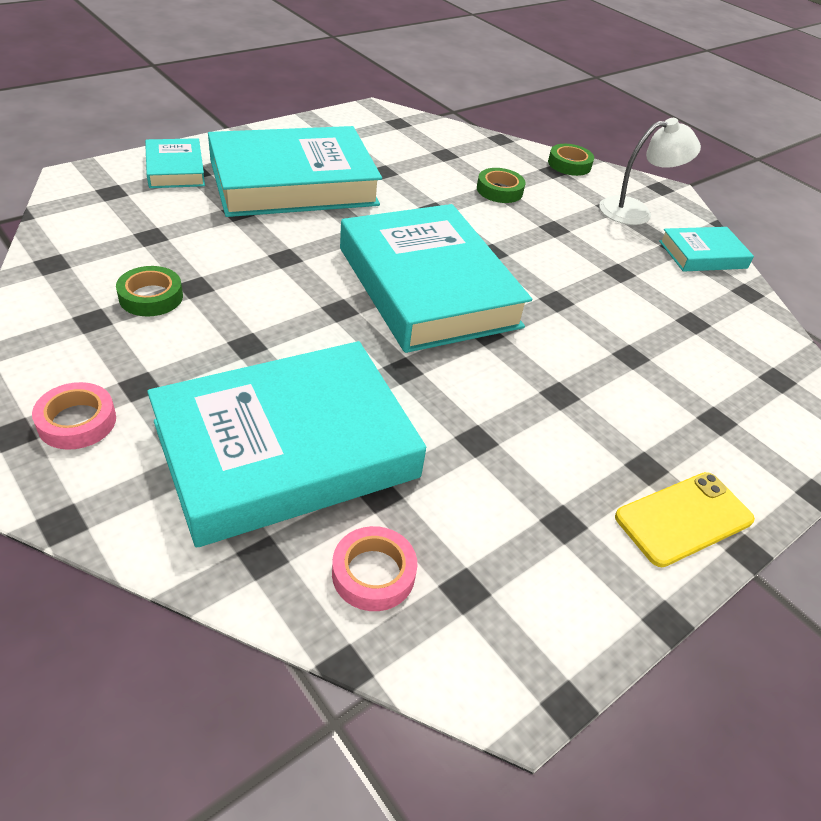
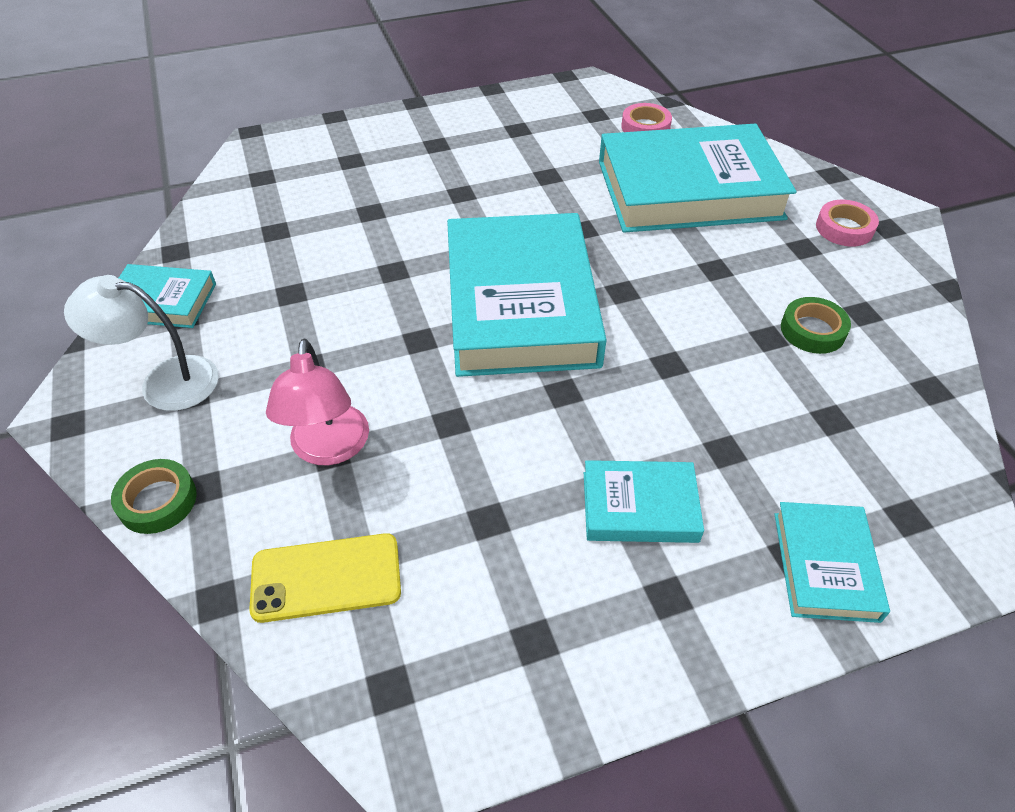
camera: 155 degrees left, 5 degrees up
turquoise book [208,126,382,217] -> turquoise book [584,460,704,543], size x0.47
green tape [477,168,526,203] -> pink lamp [266,339,369,465]
yellow phone [615,472,755,567] -> yellow phone moved to [249,533,401,623]

